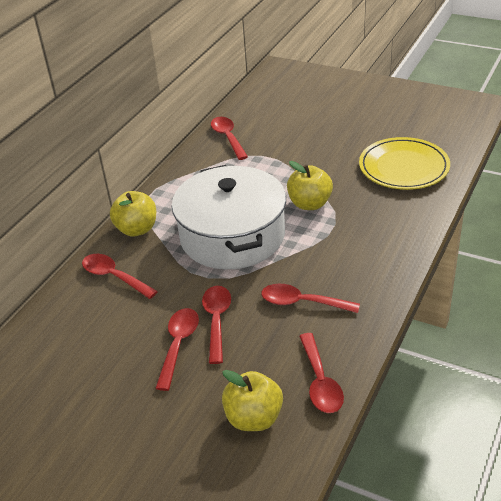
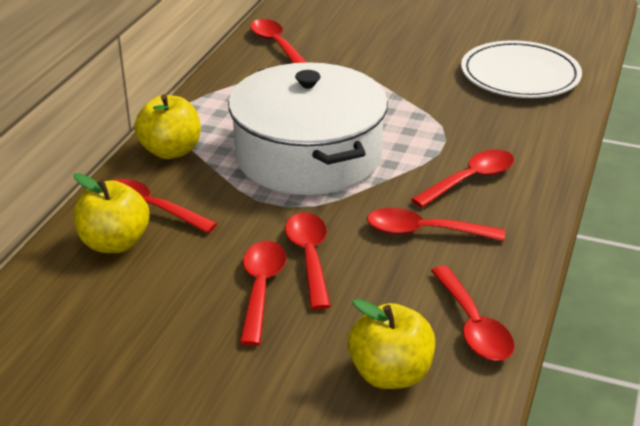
camera: 10 degrees left, 5 degrees down
yellow apple [287,161,333,210] -> yellow apple moved to [74,173,150,253]
yellow plate [359,137,450,190] -> white plate [461,40,582,98]
none -> red spoon [411,150,514,208]

